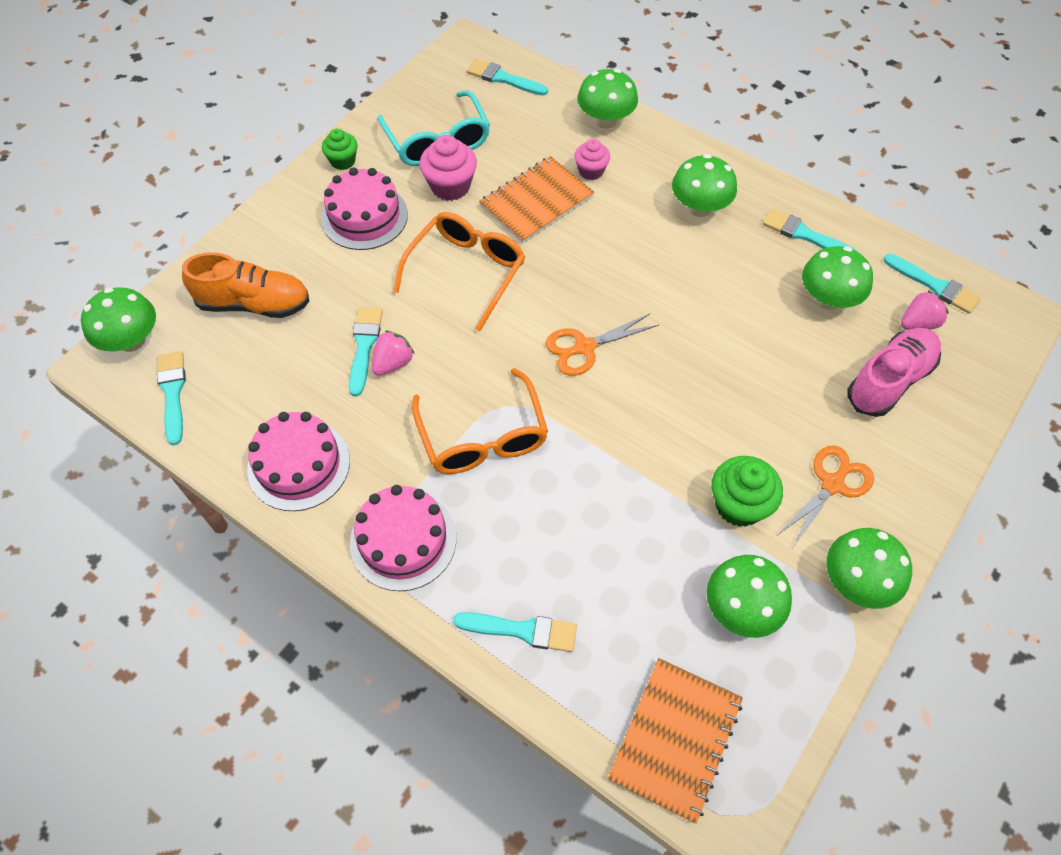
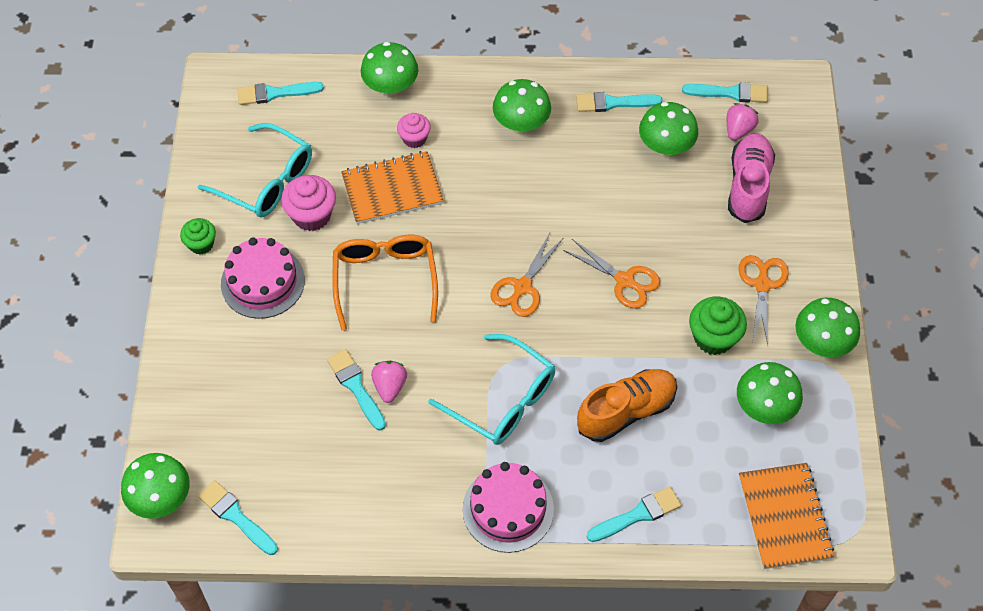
camera: 35 degrees left, 0 degrees up
orange shoe [182,252,309,318] -> orange shoe moved to [577,369,677,442]
pink cake [247,412,350,511] -> none
orange glasses [412,368,548,474] -> turquoise glasses [428,334,555,445]
orange notebook [479,156,594,243] -> orange notebook turned 60 degrees clockwise [341,151,444,224]
none -> orange scissors [563,239,660,309]

